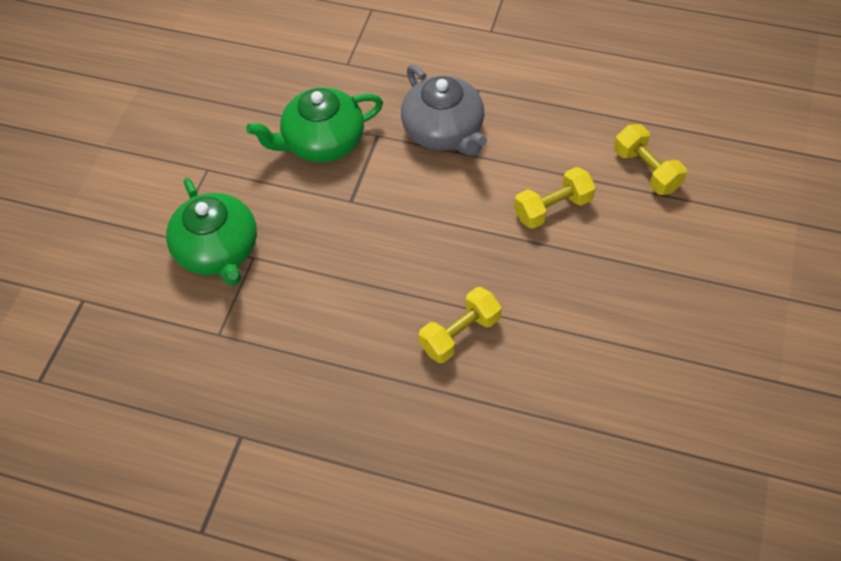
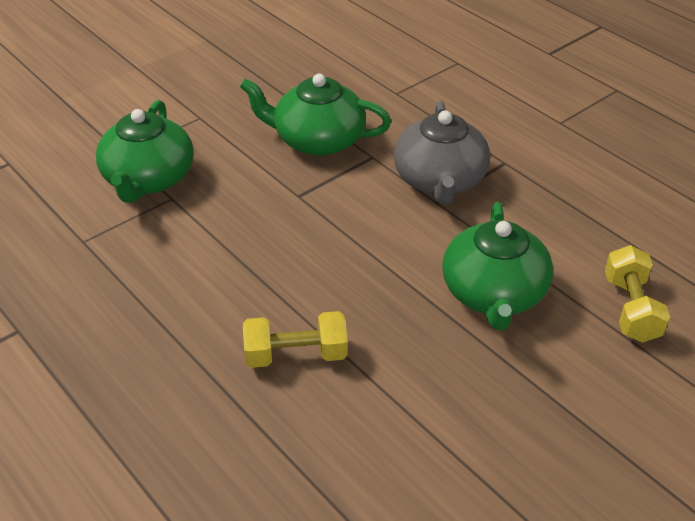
camera: 30 degrees right, 15 degrees down
yellow dumbbell [514,167,596,229] -> green teapot [442,202,553,330]

